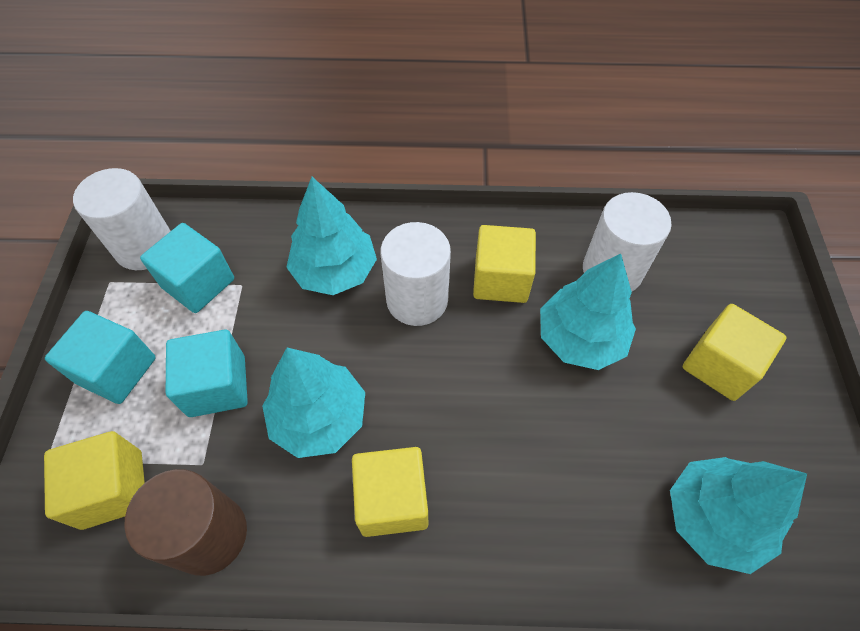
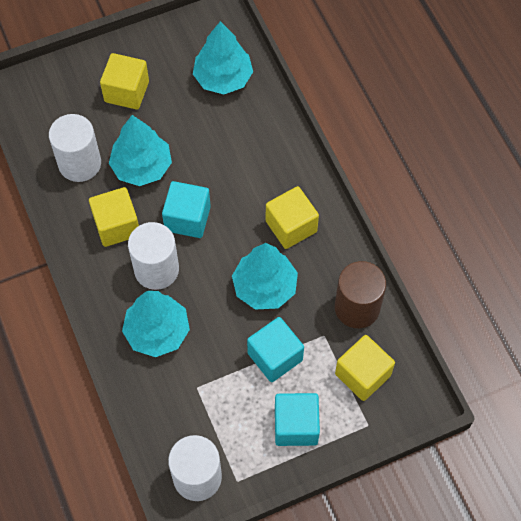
camera: 115 degrees left, 5 degrees up
turquoise cube [140,223,234,313] -> turquoise cube moved to [162,181,211,238]

